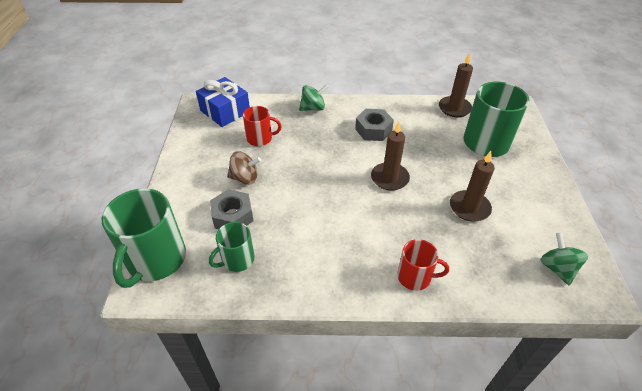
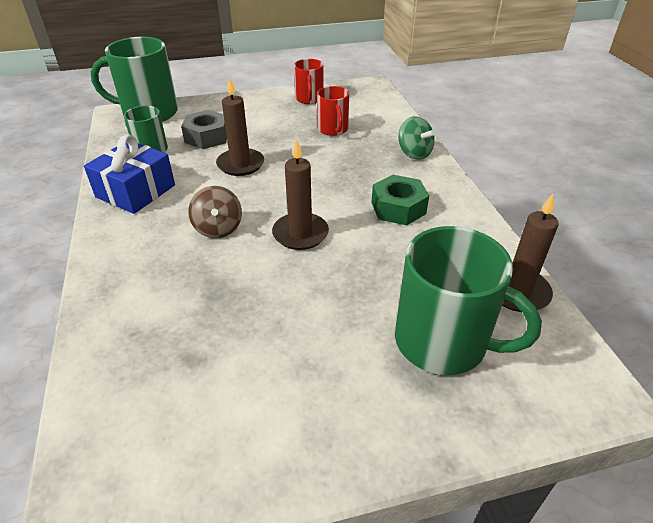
camera: 75 degrees right, 5 degrees down
blue gift [196,77,250,127] -> blue gift moved to [84,134,175,214]
brown spinning top [227,151,261,185] -> brown spinning top moved to [188,186,242,238]
grey nut [355,109,394,141] -> green nut [371,175,429,225]
red mug [397,239,449,291] -> red mug moved to [294,59,324,104]
brown candle [450,151,495,222] -> brown candle moved to [216,77,264,176]
green spinning top [540,232,588,285] -> none

